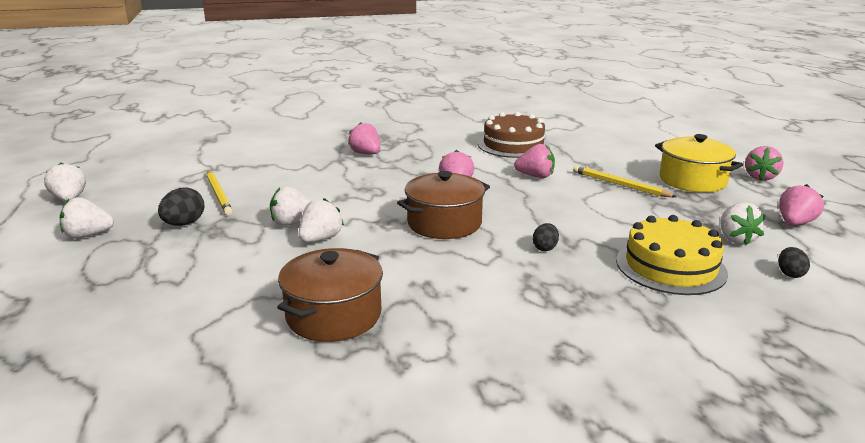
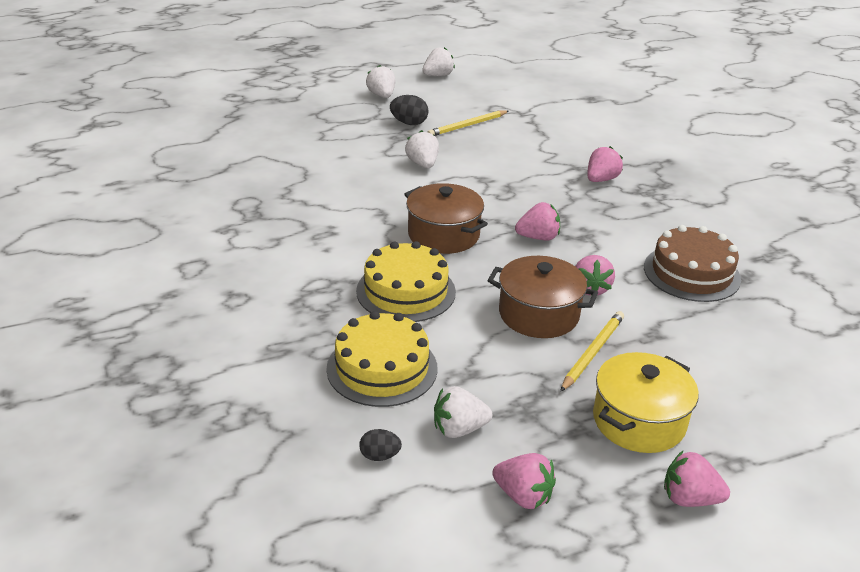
camera: 80 degrees right, 10 degrees up
brown pot [277,248,383,342] -> brown pot moved to [487,256,598,338]
white strawberry [299,198,344,242] -> none
black egg [533,223,559,251] -> yellow cake [356,241,456,322]

